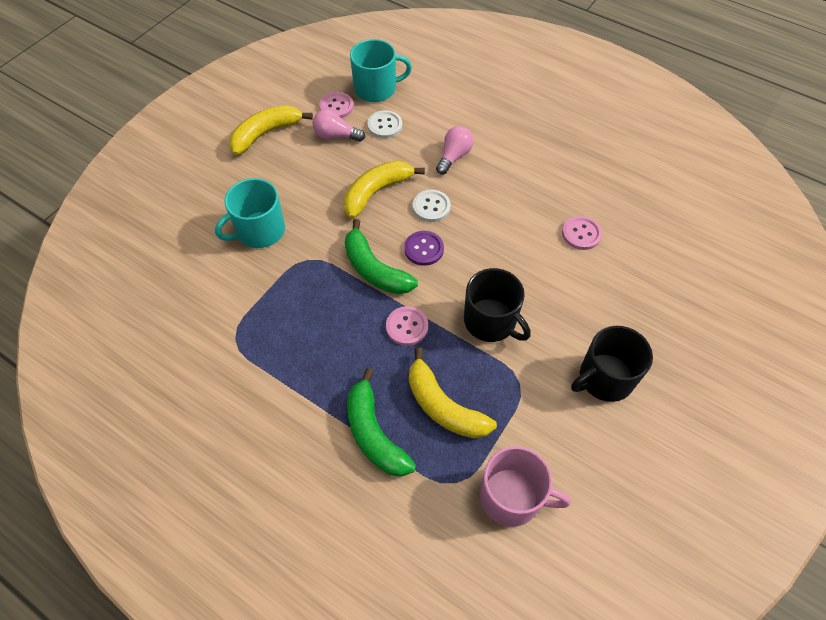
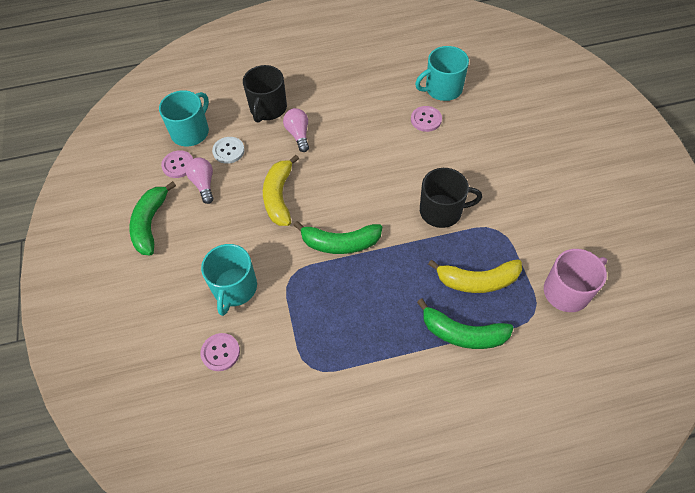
camera: 45 degrees left, 0 degrees up
yellow banana [229,105,313,155] -> green banana [130,181,176,255]
pink light bulb [312,109,365,142] -> pink light bulb turned 105 degrees clockwise [186,157,213,204]
pink button [386,306,428,346] -> pink button moved to [201,333,240,371]
purple button [404,231,444,266] -> none
white button [413,190,451,222] -> none
black mug [571,326,653,402] -> black mug moved to [243,65,287,123]
none -> turquoise mug [415,46,469,101]

